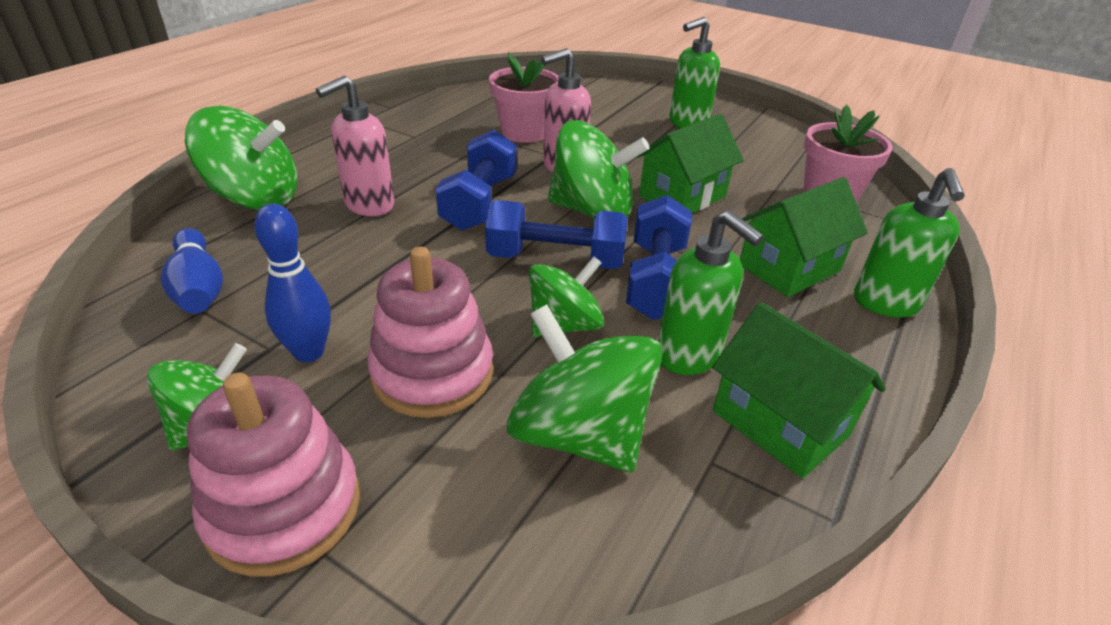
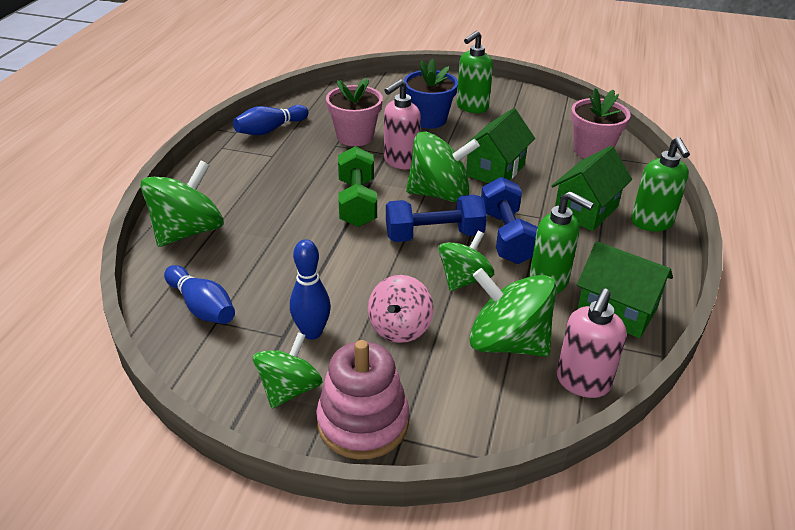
camera: 15 degrees left, 0 degrees up
green spinning top [185,106,297,210] -> green spinning top turned 45 degrees counterclockwise [140,161,224,247]
pink soap dispenser [316,76,394,216] -> pink soap dispenser moved to [557,289,627,398]
pink stacking toy [367,247,493,418] -> pink spinning top [368,275,434,343]
blue dumbbell [435,130,517,231] -> green dumbbell [338,146,377,227]
none -> blue bowling pin [233,105,309,135]
none -> blue flower pot [404,59,458,129]

